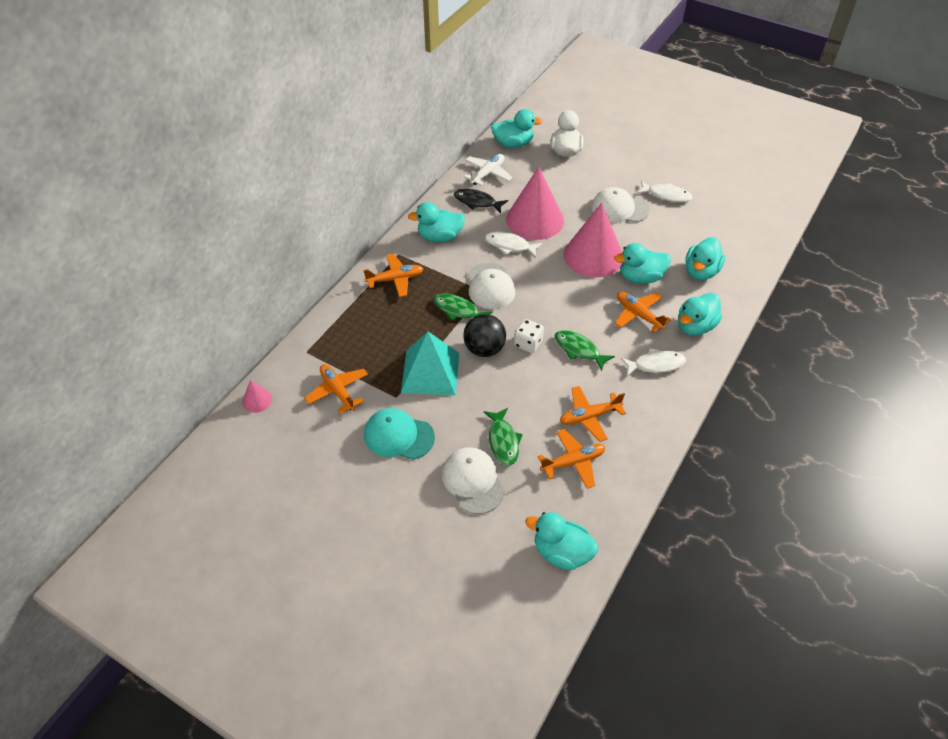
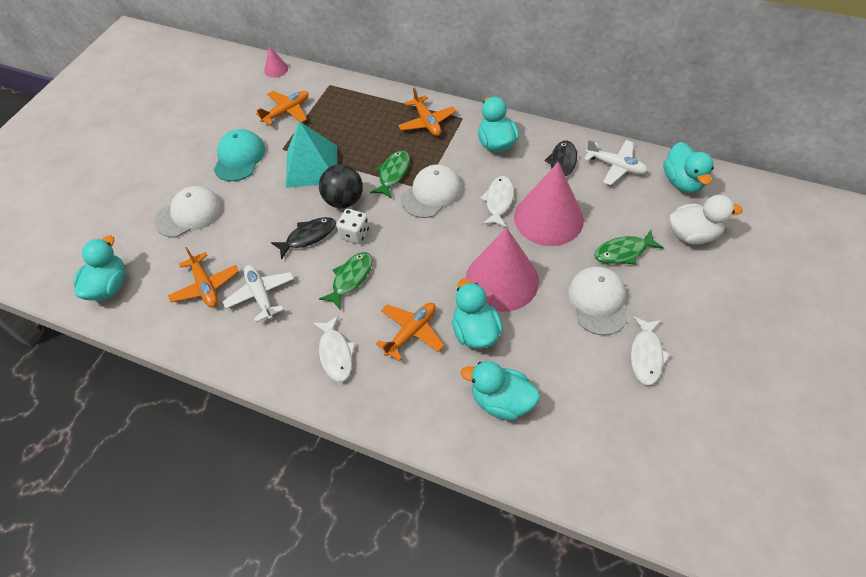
camera: 85 degrees right, 5 degrees up
white cap [468,263,516,309] -> white cap turned 150 degrees clockwise [401,165,462,218]
green fish [484,408,523,466] -> green fish moved to [594,230,664,265]
orange plane [560,386,626,442] -> white plane [223,265,294,322]
turquoise duck [678,293,722,336] -> none
none -> black fish [271,217,336,260]

